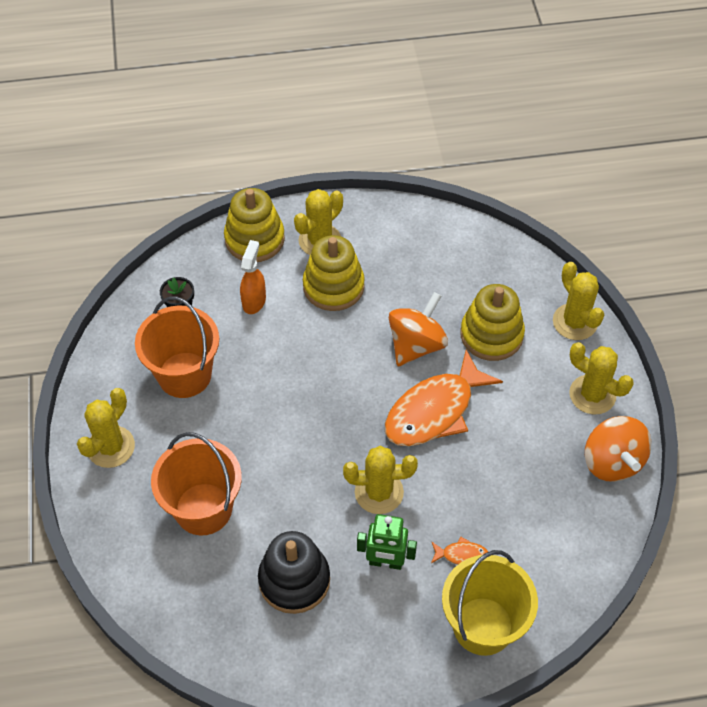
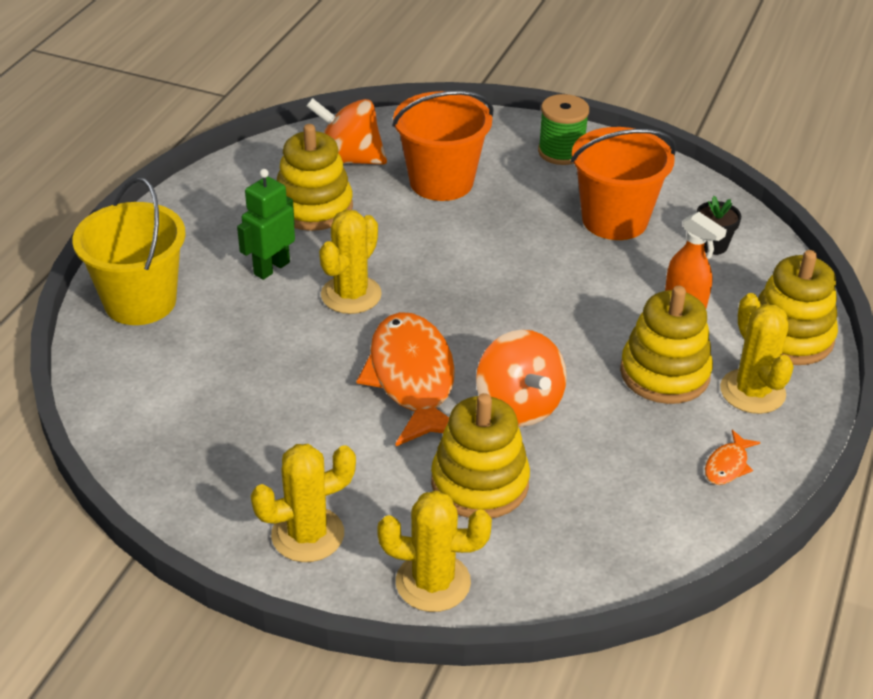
camera: 120 degrees right, 15 degrees down
yellow cactus [77,388,135,468] -> green spool [538,94,589,165]
black stacking toy [258,531,330,614] -> yellow stacking toy [277,124,353,231]
orange fish [431,537,489,565] -> orange fish moved to [705,430,760,485]
orange spinning top [585,416,651,482] -> orange spinning top moved to [307,98,387,165]

